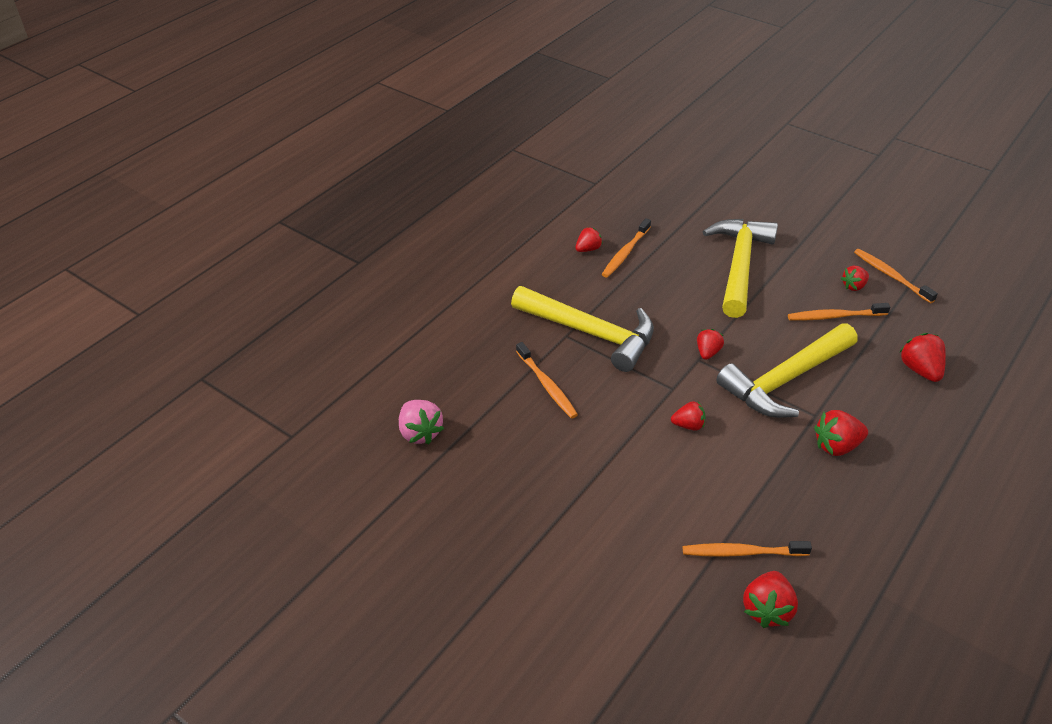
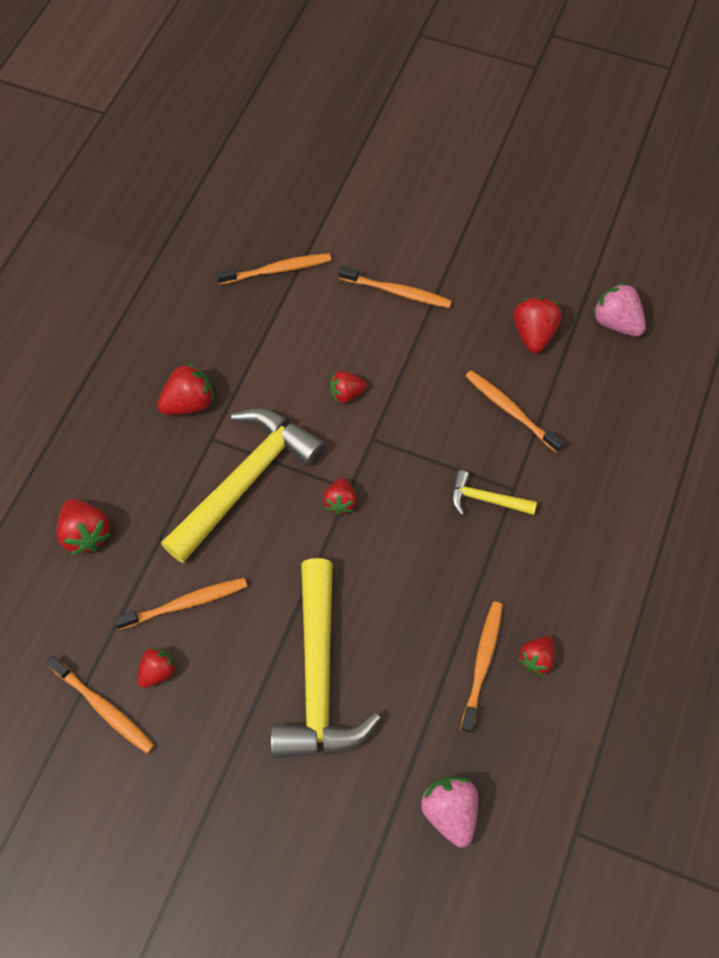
camera: 165 degrees right, 20 degrees up
yellow hammer [511,286,654,372] -> yellow hammer [451,470,537,515], size x0.46
red strawberry [743,571,798,628] -> red strawberry moved to [513,297,562,353]
none -> orange toothbrush [338,266,452,308]
none -> pink strawberry [421,777,478,848]

